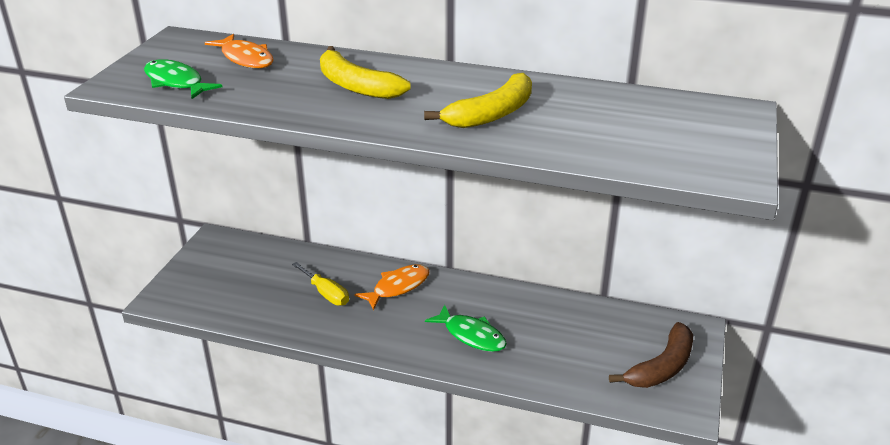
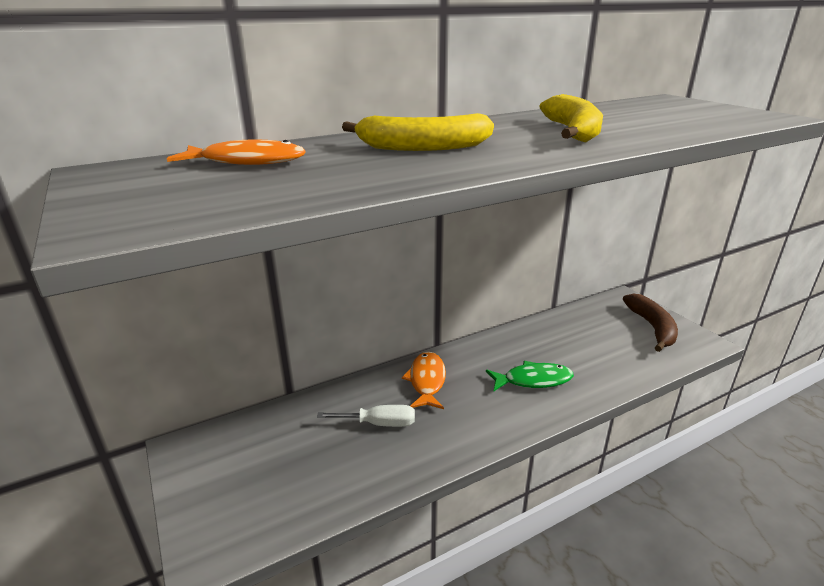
camera: 45 degrees left, 5 degrees down
green fish [144,59,223,99] -> none
yellow screwdriver [292,262,349,306] -> white screwdriver [317,405,415,427]

